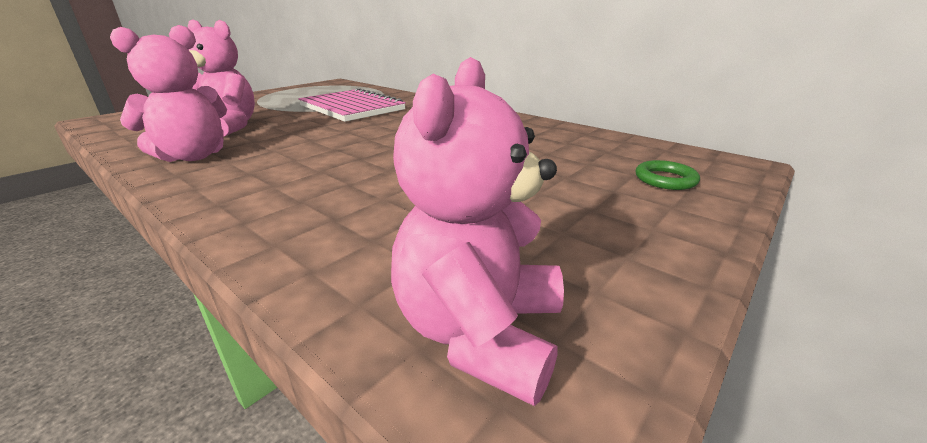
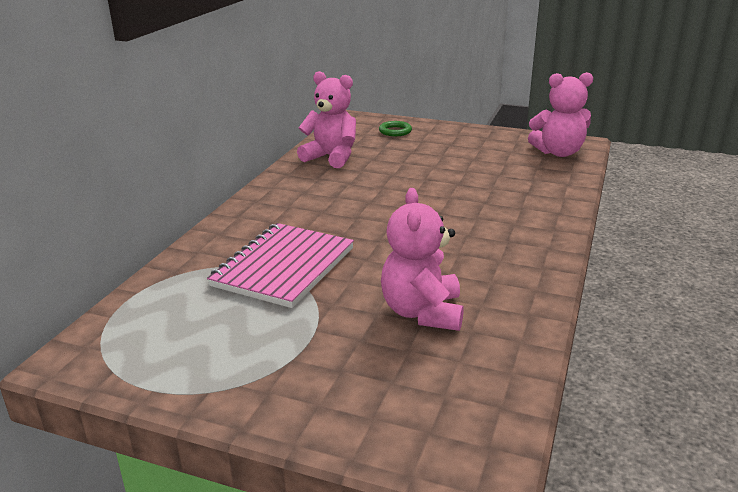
camera: 110 degrees left, 0 degrees up
pink teddy bear [110,25,227,162] -> pink teddy bear moved to [297,71,356,168]

